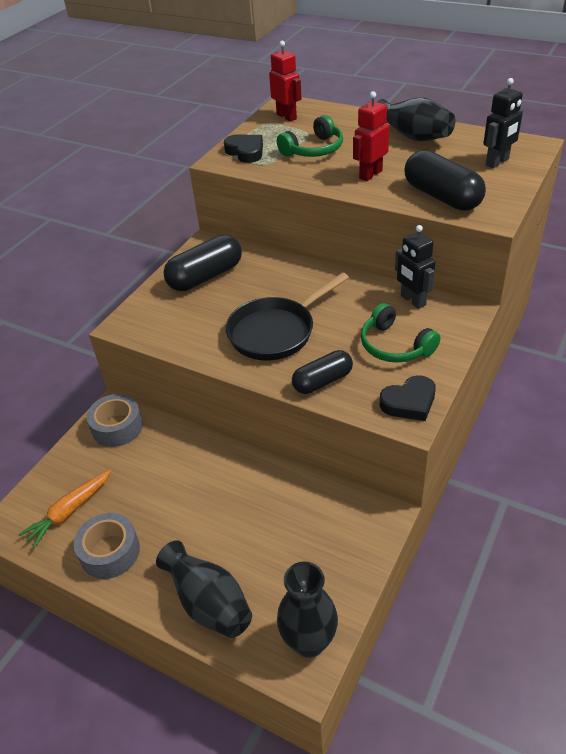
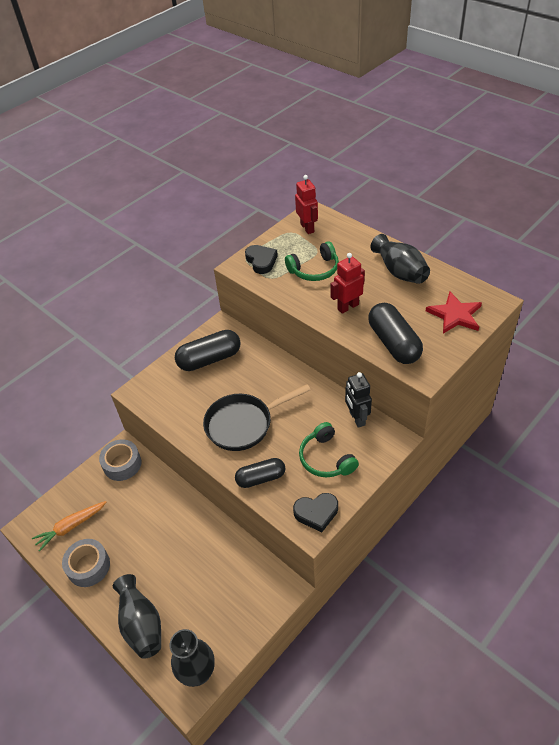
camera: 15 degrees right, 5 degrees up
black robot [484,78,523,168] -> red star [426,292,482,334]

